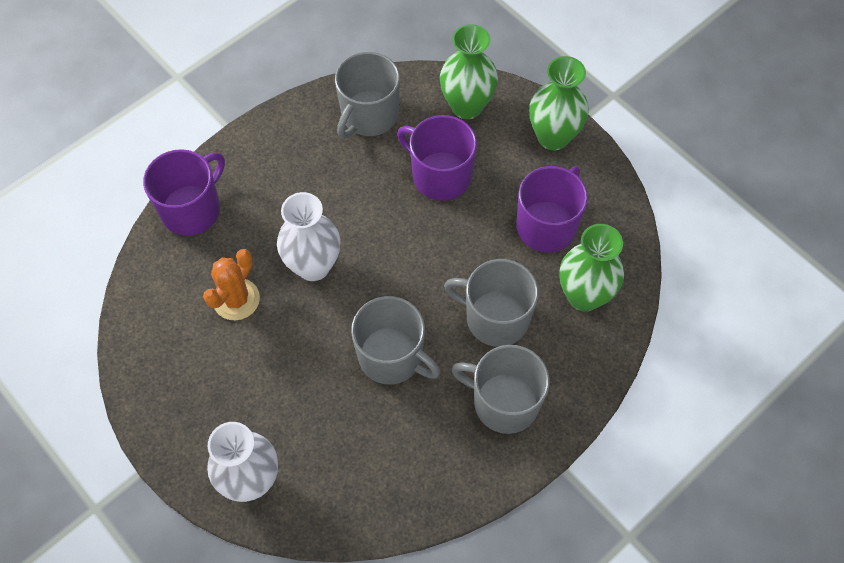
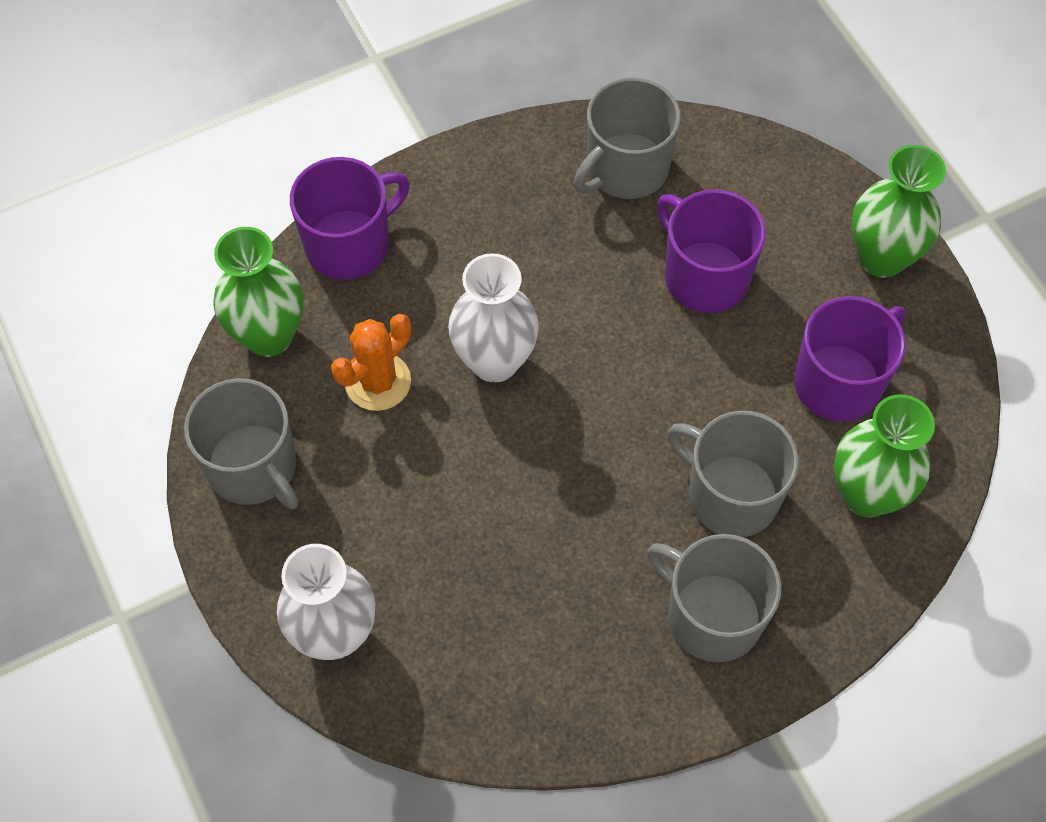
camera: 15 degrees right, 0 degrees up
grey mug [351,296,440,385] -> grey mug moved to [184,378,298,509]
green vase [440,24,498,119] -> green vase moved to [213,227,304,357]

